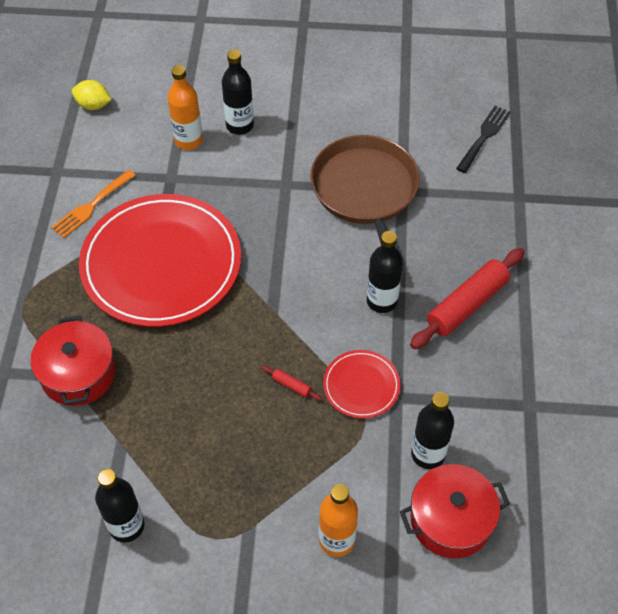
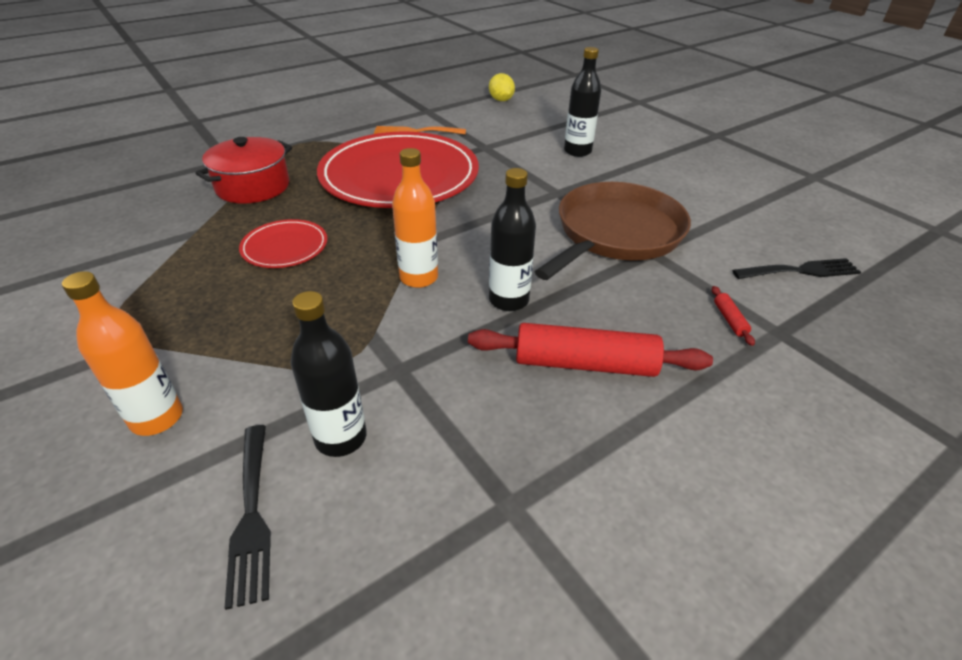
camera: 50 degrees right, 15 degrees down
black bottle [95,469,144,543] -> none
orange bottle [168,65,203,150] -> orange bottle moved to [392,148,438,288]
red rolling pin [262,366,322,401] -> red rolling pin moved to [712,286,755,346]
red plate [323,350,401,419] -> red plate moved to [239,219,328,268]
red pot [400,464,510,558] -> black fork [225,425,271,610]

